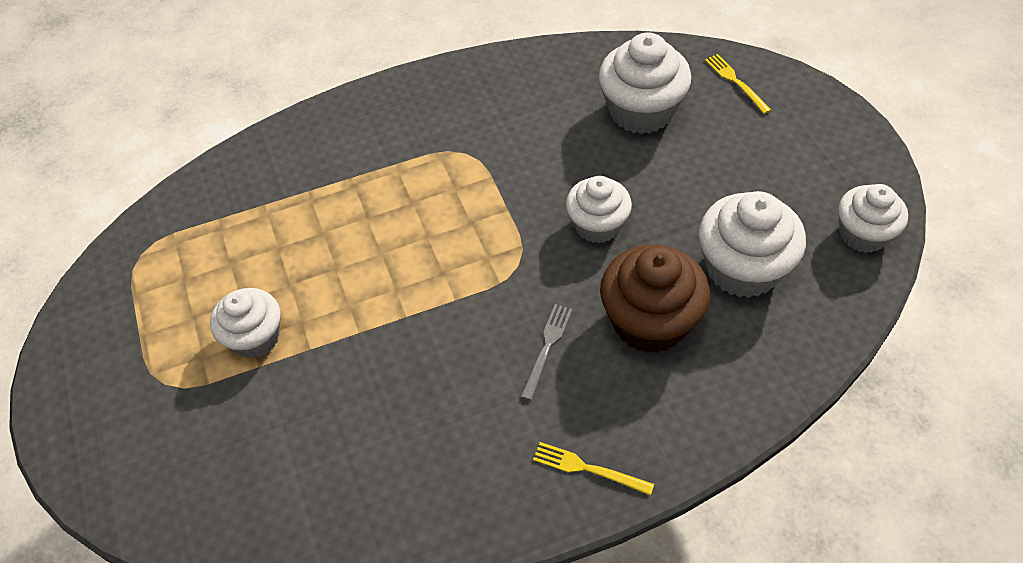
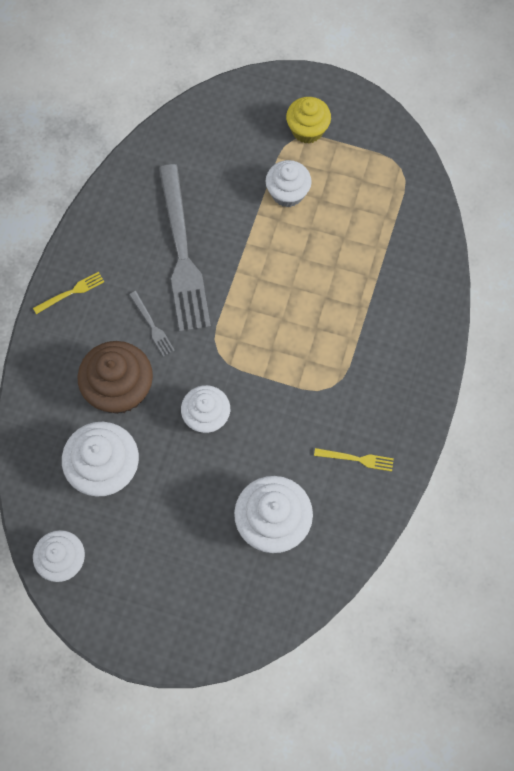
camera: 125 degrees right, 15 degrees up
yellow fork [705,54,771,114] -> yellow fork moved to [314,448,394,471]
none -> grey fork [159,164,211,332]
none -> yellow cupcake [286,97,331,143]

